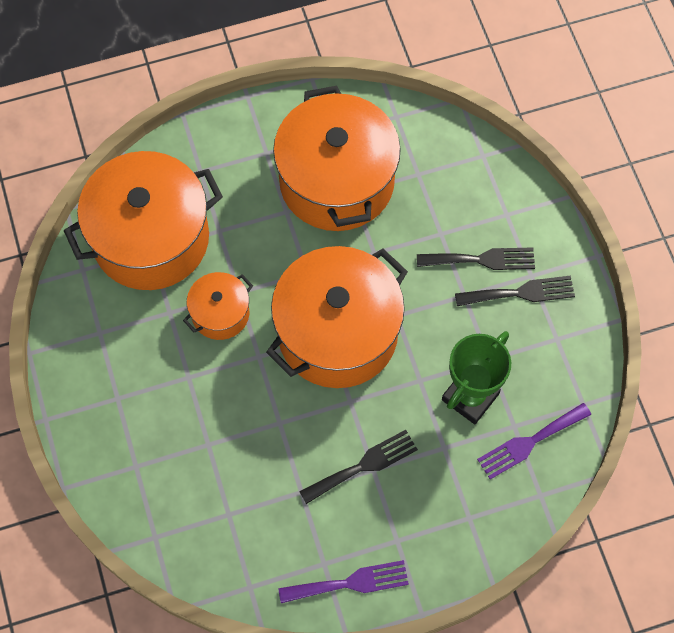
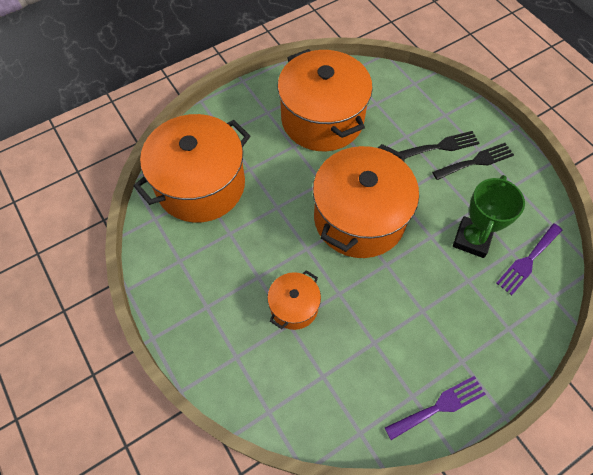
camera: 15 degrees left, 5 degrees down
orange pot [183,272,253,340] -> orange pot moved to [267,270,321,330]
black fork [299,430,418,504] -> none

